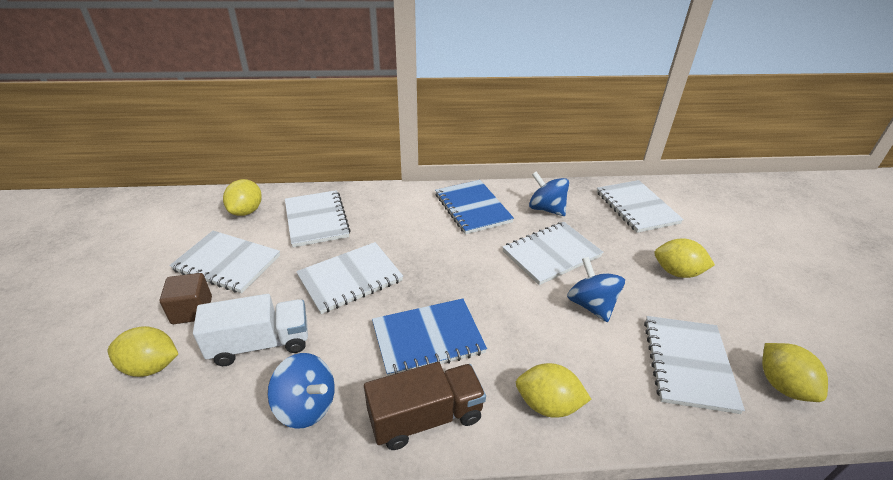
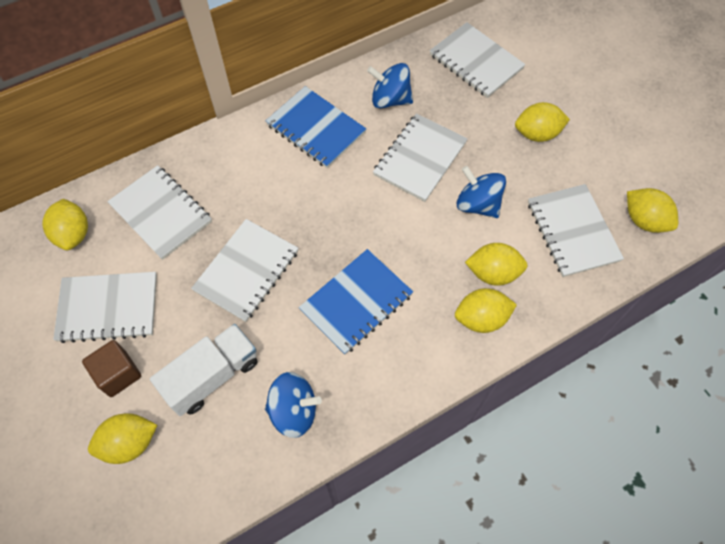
camera: 25 degrees left, 25 degrees up
brown truck [364,362,486,450] -> none
none -> yellow lemon [465,243,528,286]

